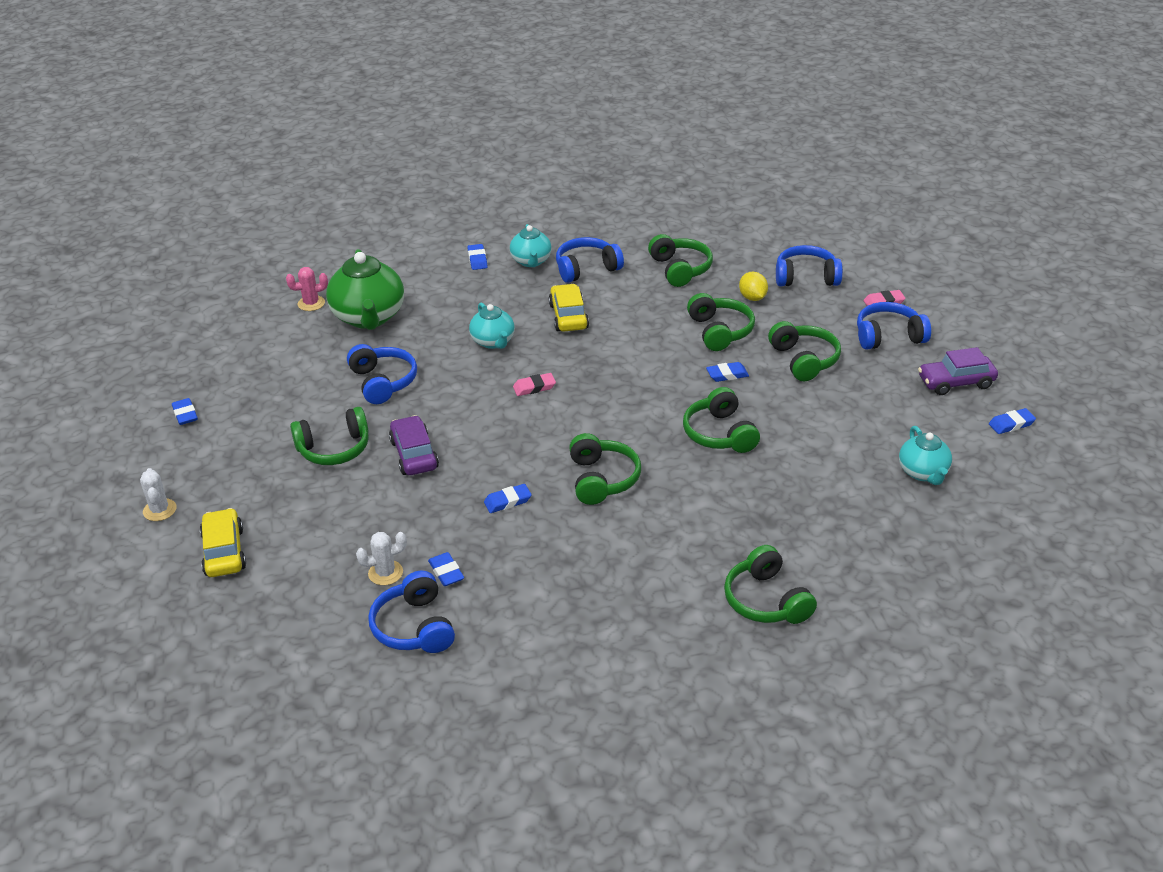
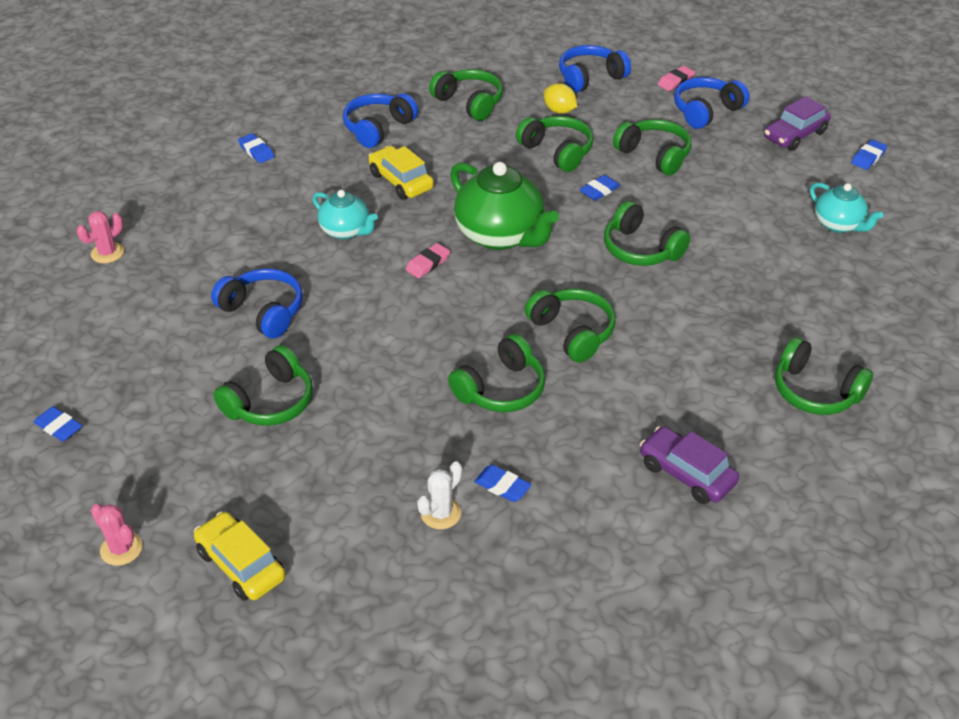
camera: 30 degrees left, 5 degrees up
white cactus [140,468,176,521] -> pink cactus [91,504,143,566]
green teapot [326,249,404,330] -> green teapot moved to [450,162,559,250]
blue headphones [368,571,455,653] -> none
purple car [389,415,439,475] -> purple car moved to [640,426,739,504]
blue eraser [484,484,531,513] -> green headphones [448,334,546,412]
turquoise teapot [510,224,551,267] -> none

